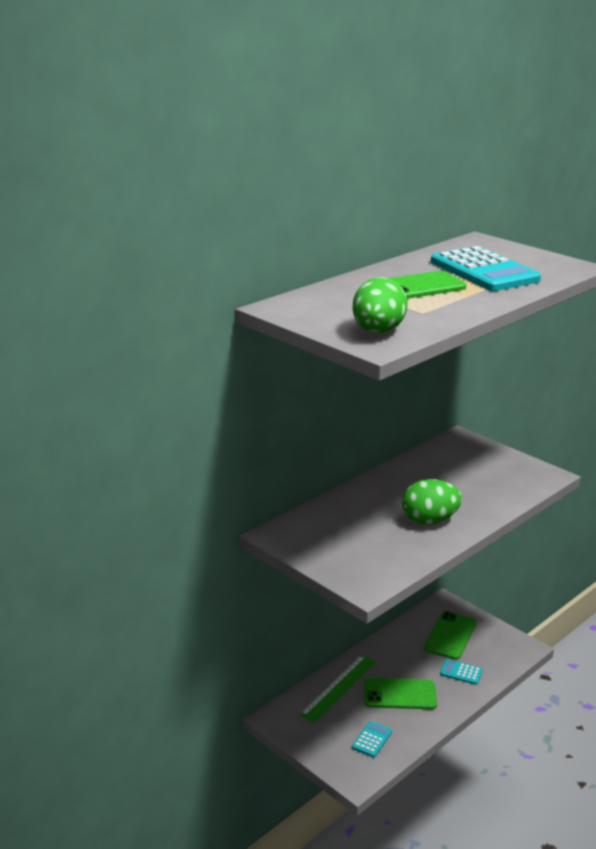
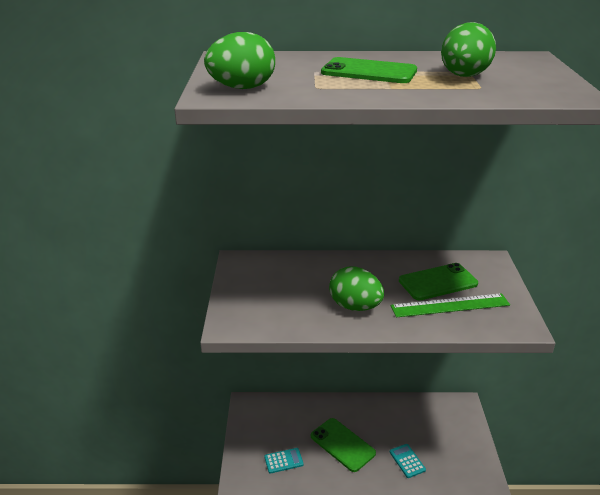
camera: 45 degrees right, 5 degrees up
green ruler [299,655,376,723] -> green ruler moved to [391,293,510,318]
green phone [424,611,476,660] -> green phone moved to [399,263,478,300]
turquoise calculator [431,246,541,291] -> green egg [441,22,496,77]

